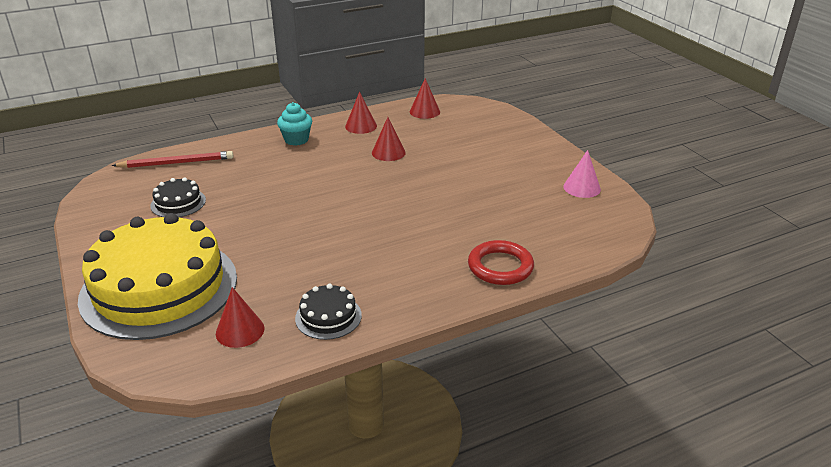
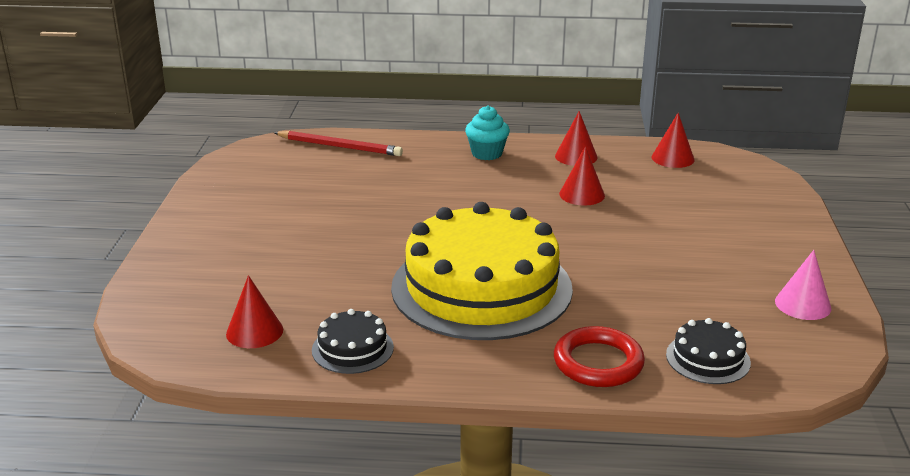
camera: 30 degrees right, 5 degrees down
yellow cake [78,213,237,340] -> yellow cake moved to [391,202,573,340]
black cake [150,177,206,217] -> black cake moved to [666,318,751,384]

